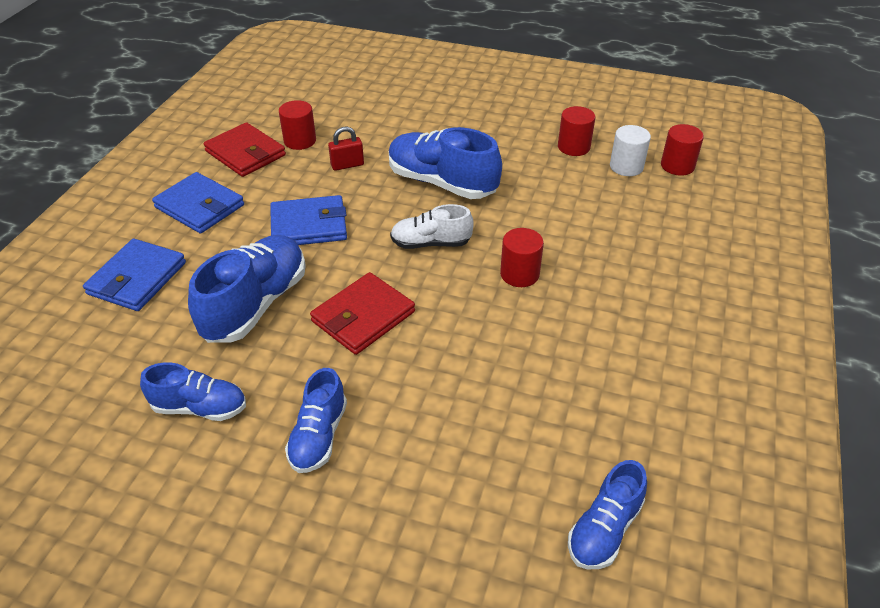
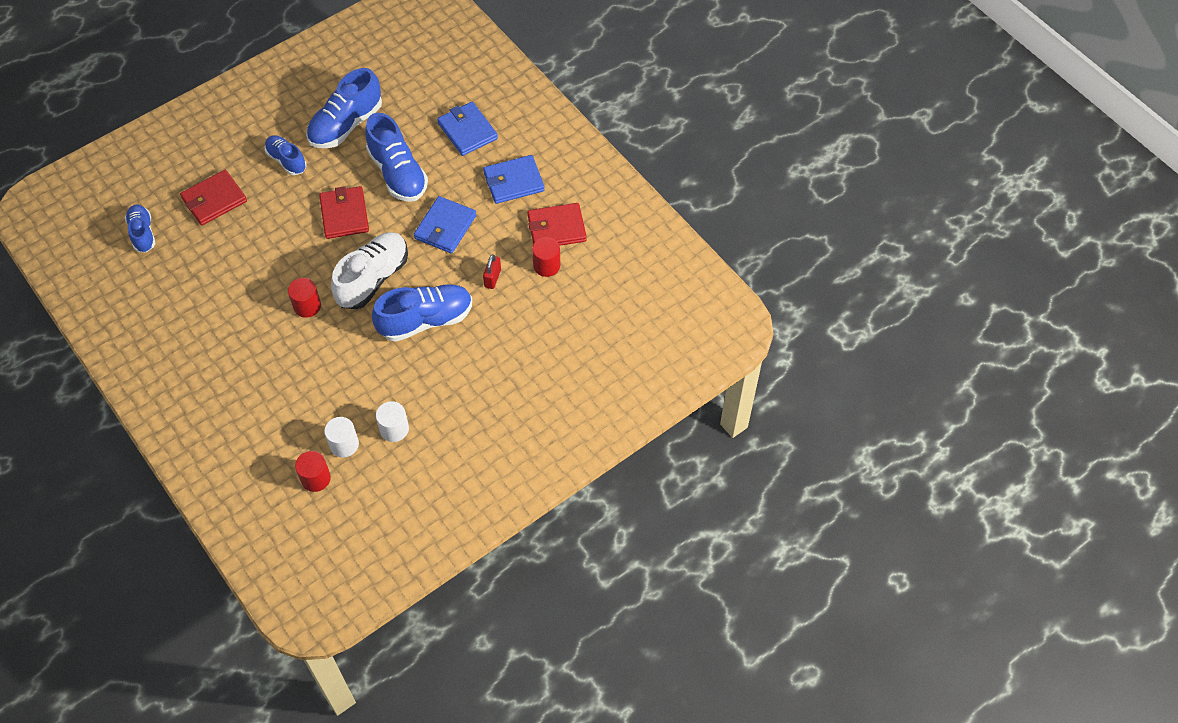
camera: 125 degrees right, 15 degrees up
blue shoe [140,363,246,421] -> blue shoe [307,68,382,148], size x1.67
white shoe [390,204,474,249] -> white shoe [331,232,408,309], size x1.67
red cylinder [558,106,596,156] -> white cylinder [376,401,409,442]
none -> red wallet [180,170,247,225]

